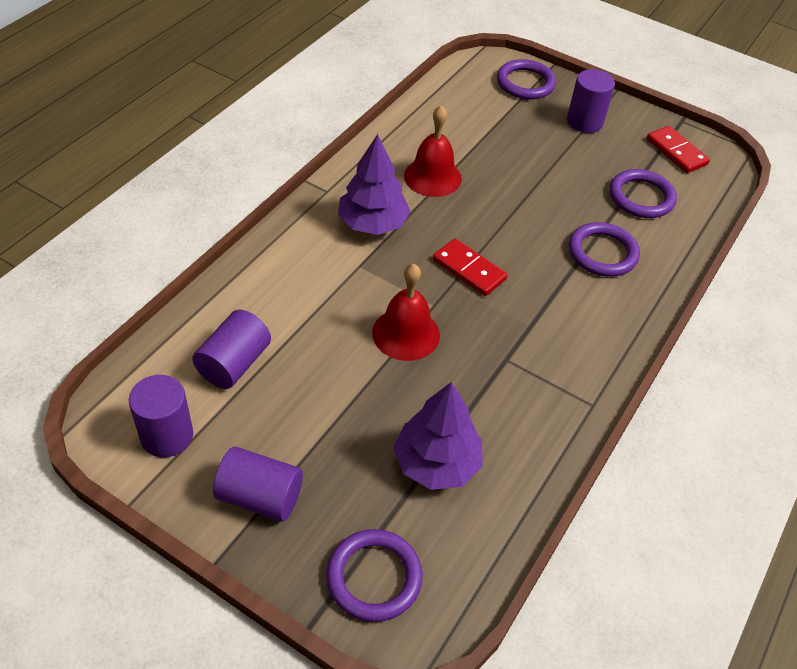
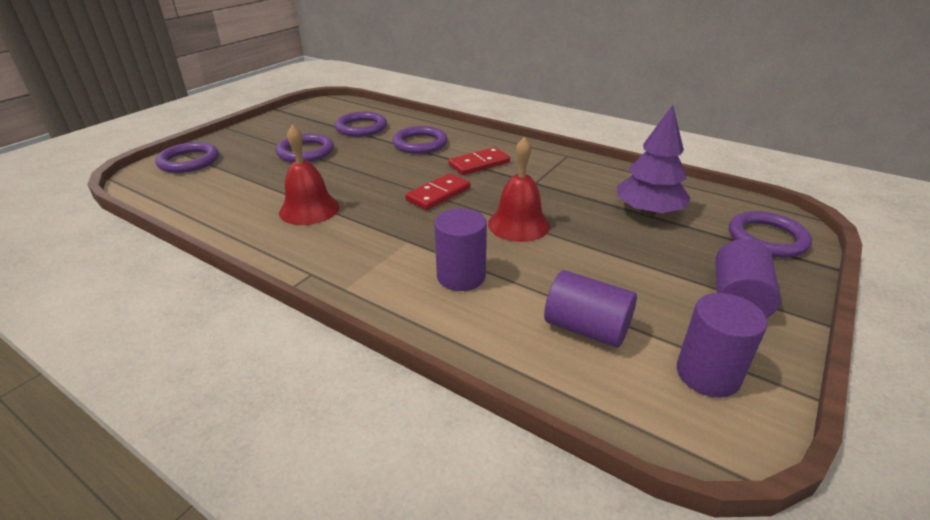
camera: 85 degrees left, 15 degrees down
purple tree [338,134,411,235] -> none
purple cylinder [567,69,615,133] -> purple cylinder moved to [434,208,487,291]
red domino [646,126,710,173] -> red domino moved to [449,147,510,175]
none -> purple ring [276,133,334,162]

